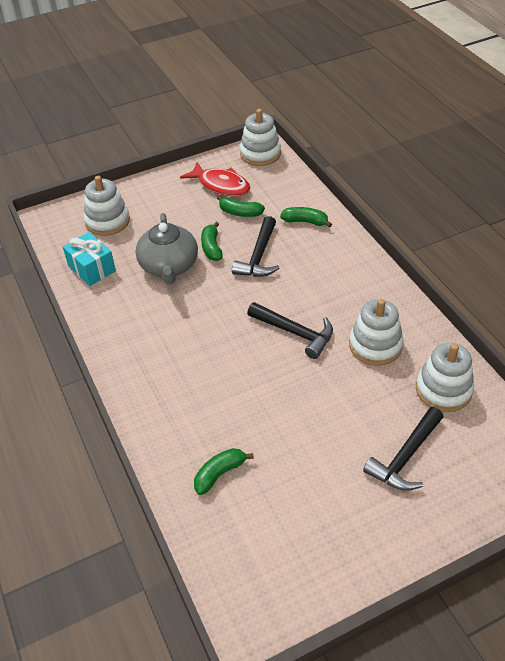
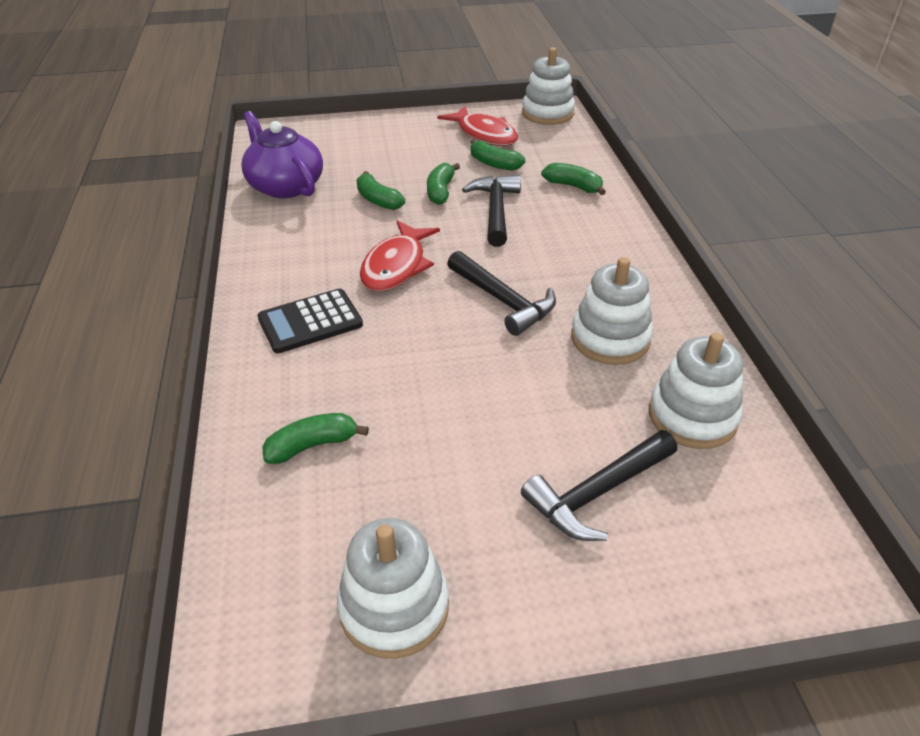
camera: 15 degrees right, 5 degrees down
turquoise gift [63,232,116,286] -> purple teapot [241,111,323,198]
white stacking toy [84,176,130,236] -> white stacking toy moved to [337,518,449,659]
grey teapot [136,213,198,285] -> green banana [356,171,405,210]
black hammer [232,216,280,277] -> black hammer turned 150 degrees clockwise [462,175,521,247]
none -> black calculator [257,289,363,353]
none -> red fish [360,220,440,291]

